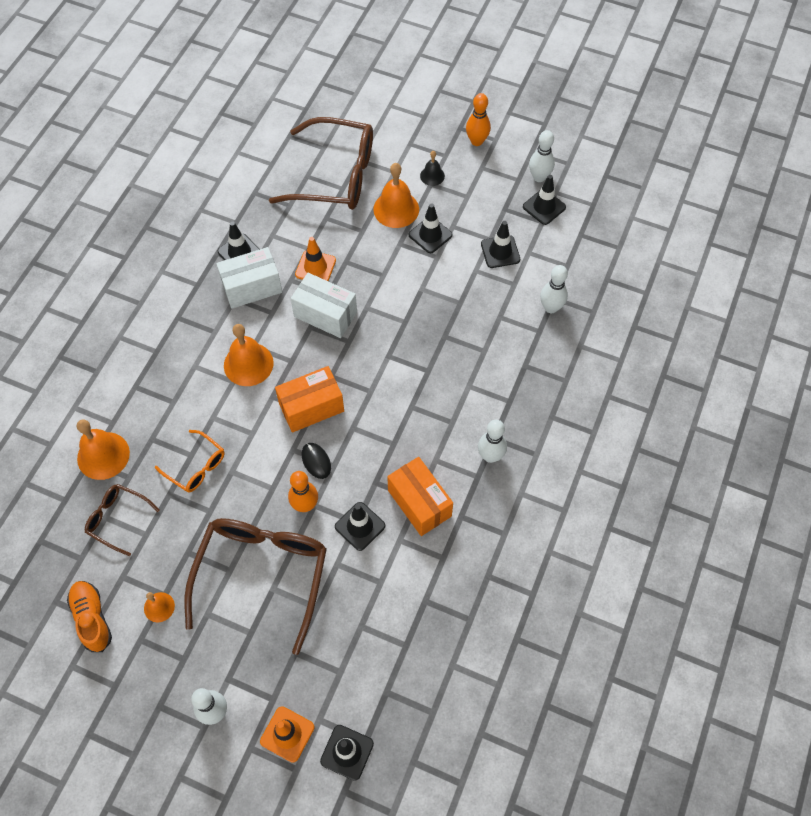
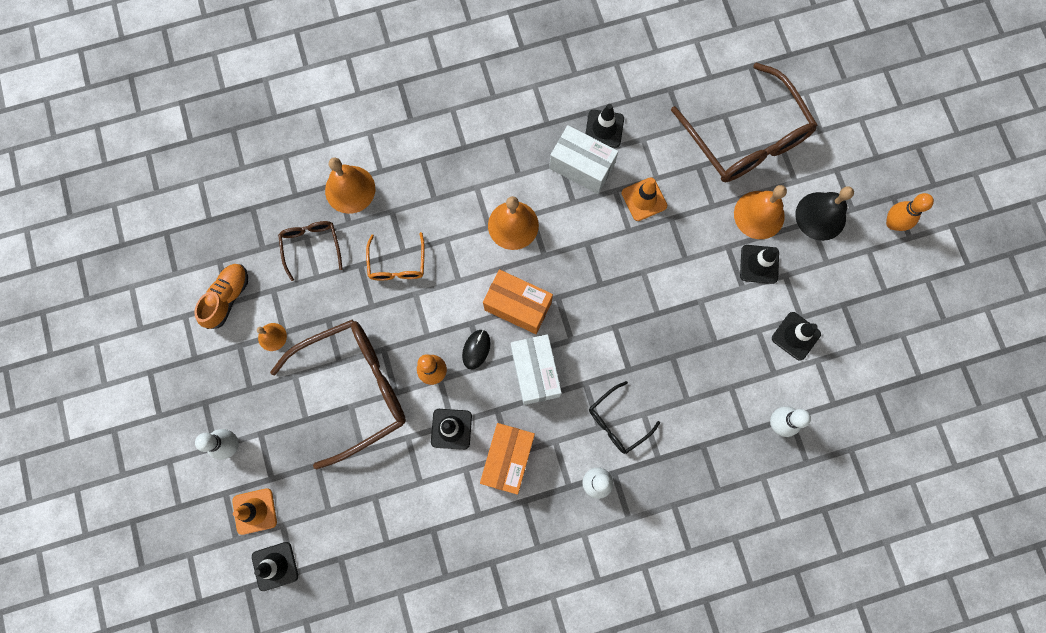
camera: 50 degrees right, 15 degrees up
white box [291,273,357,338] -> white box moved to [511,334,562,405]
black bell [420,151,445,186] -> black bell [795,186,854,241], size x1.82
black traffic cone [523,175,566,225] -> none
white bowling pin [529,130,555,182] -> none
none -> black glasses [589,381,660,454]

